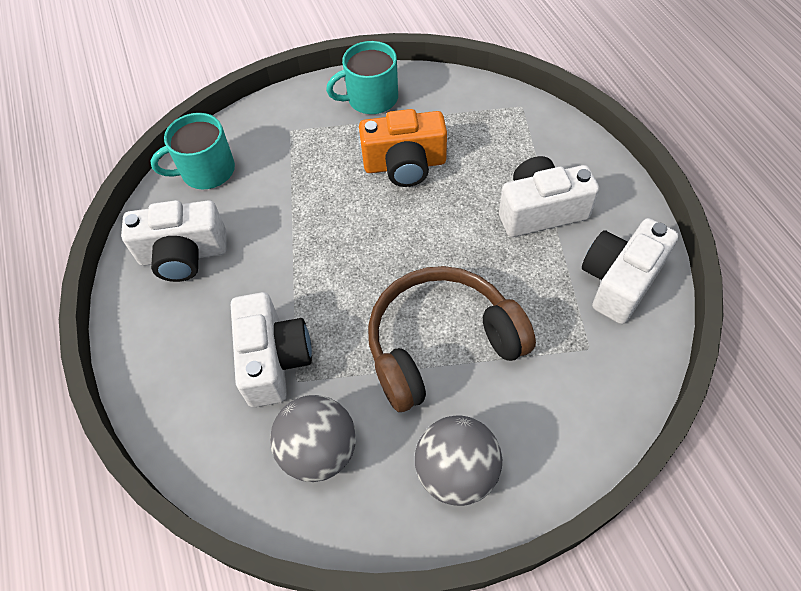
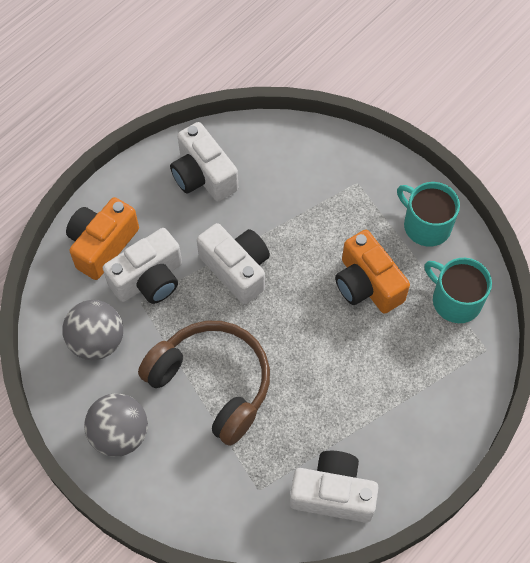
camera: 60 degrees right, 5 degrees up
turquoise mug [150,113,235,189] -> turquoise mug moved to [424,258,492,323]
white camera [499,156,599,237] -> white camera moved to [197,223,270,304]
none -> orange camera [66,197,139,280]

